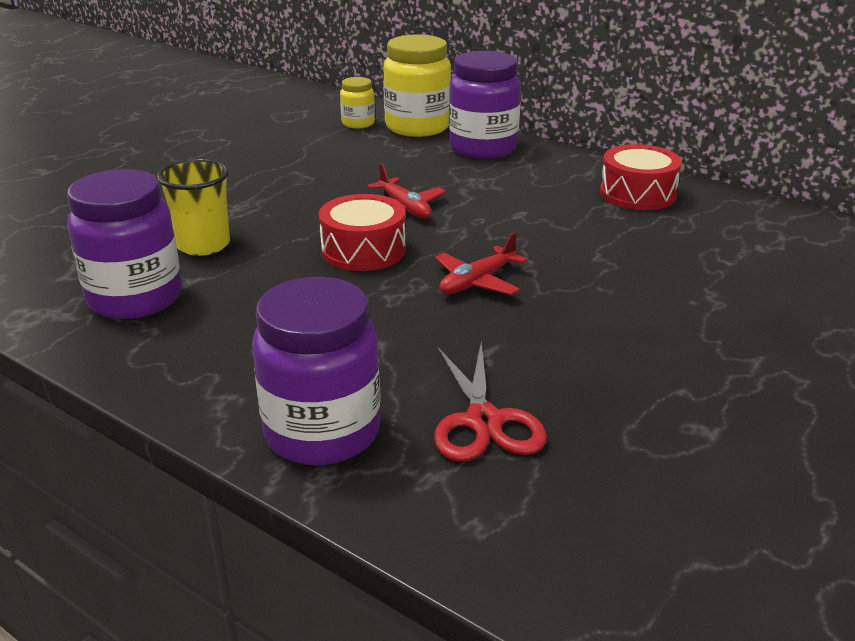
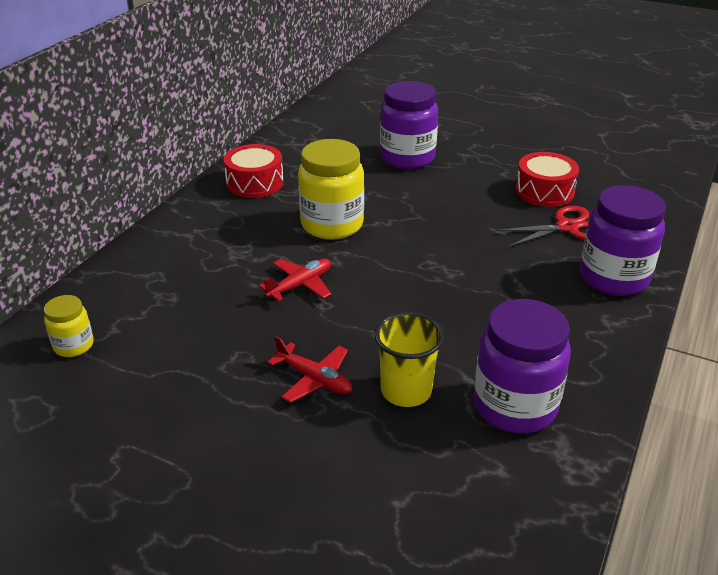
camera: 100 degrees left, 5 degrees up
red drum [319,194,406,271] -> red drum moved to [515,152,579,207]
yellow jar [383,35,451,137] -> yellow jar moved to [298,139,364,240]
red plane [435,232,527,295] -> red plane moved to [267,336,352,403]
purple jar [449,51,521,159] -> purple jar moved to [380,81,438,169]

